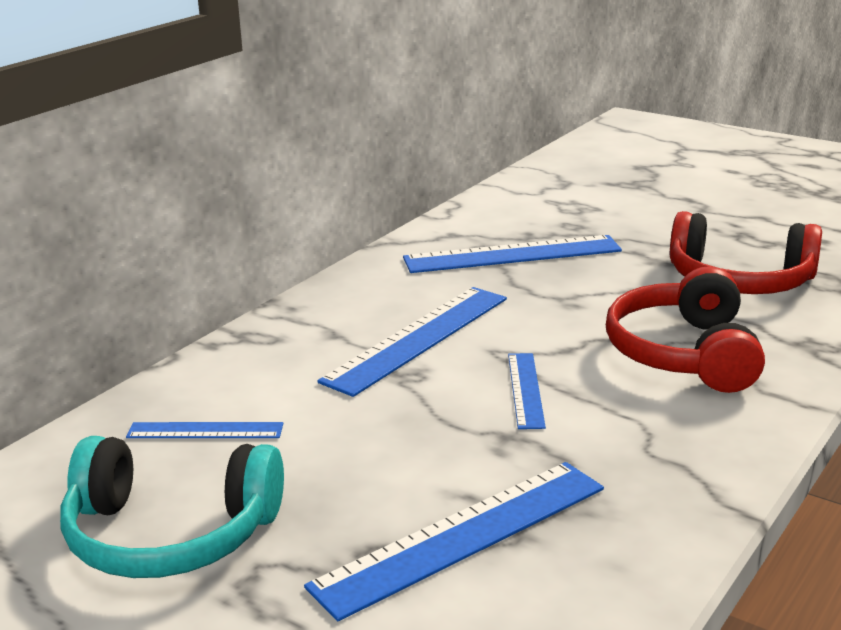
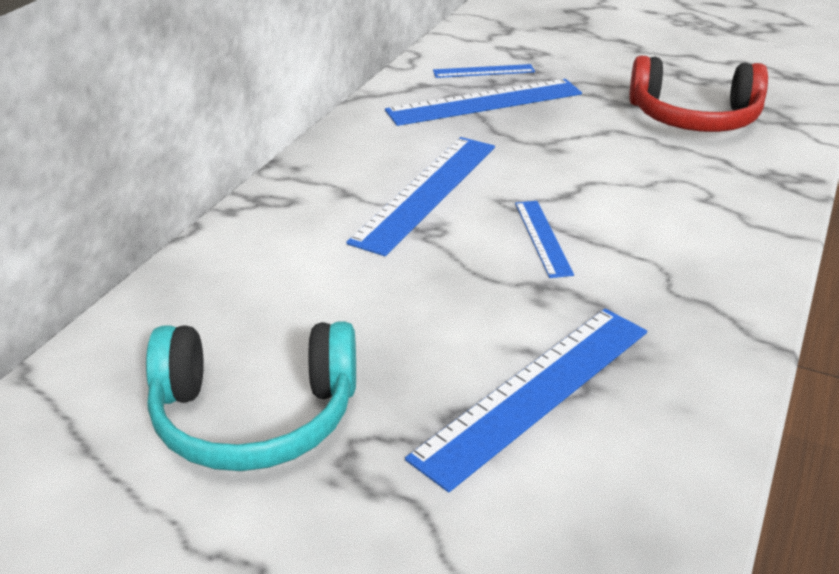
camera: 10 degrees left, 10 degrees up
blue ruler [126,422,283,438] -> blue ruler moved to [433,64,535,78]
red headphones [606,266,765,393] -> none

